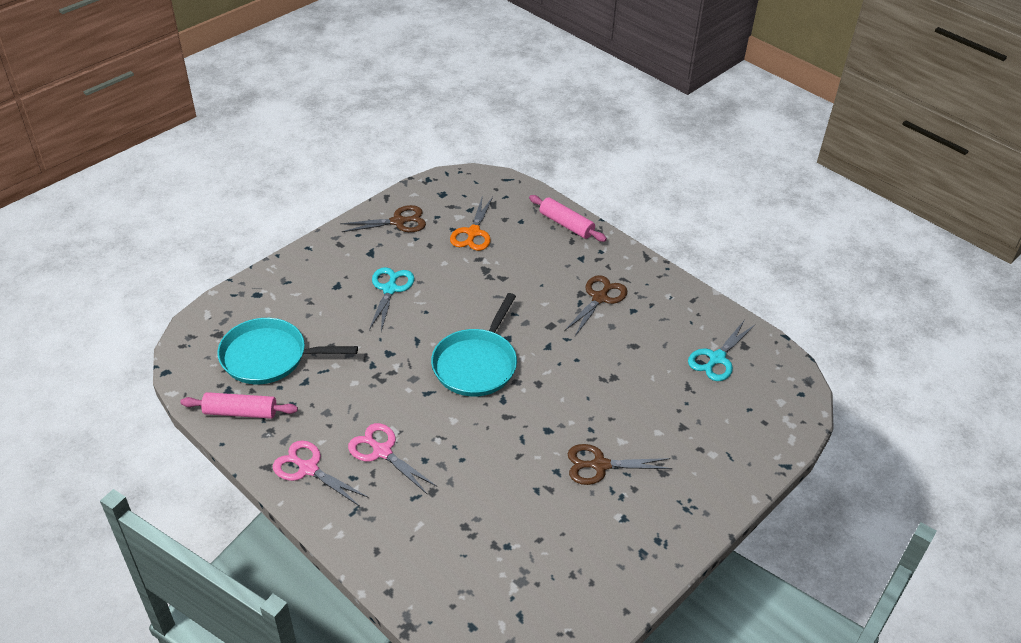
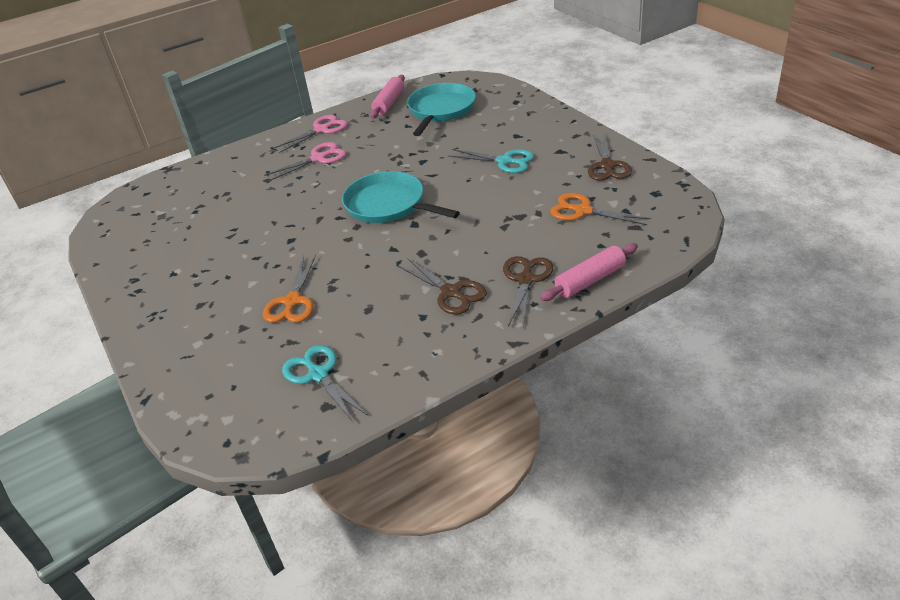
camera: 110 degrees right, 5 degrees down
brown scissors [568,444,672,485] -> brown scissors moved to [503,256,553,326]
none -> orange scissors [263,255,316,323]

